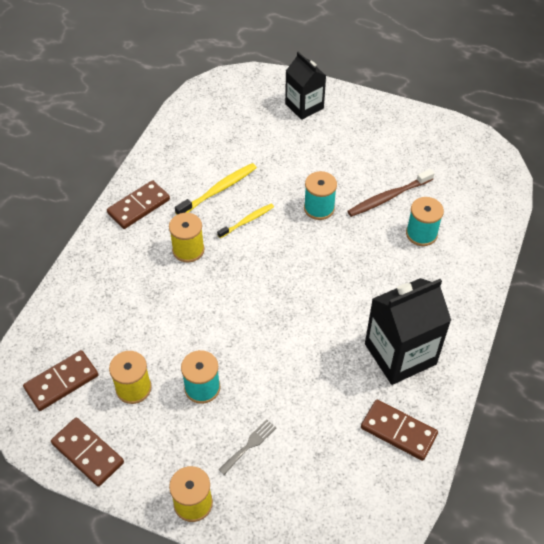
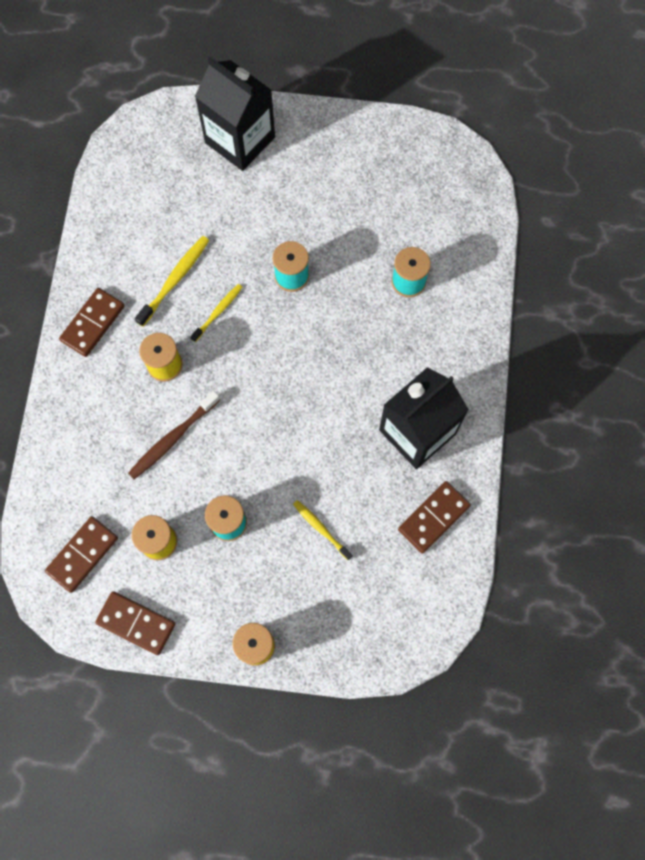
camera: 15 degrees left, 20 degrees up
grey fork [218,419,276,475] -> none
black carton [285,51,326,120] -> black carton [195,57,275,171], size x1.53
brown toothbrush [347,169,435,217] -> brown toothbrush moved to [128,391,220,479]
brown domino [361,399,438,461] -> brown domino turned 60 degrees counterclockwise [398,481,471,553]
none -> yellow toothbrush [293,500,353,560]

